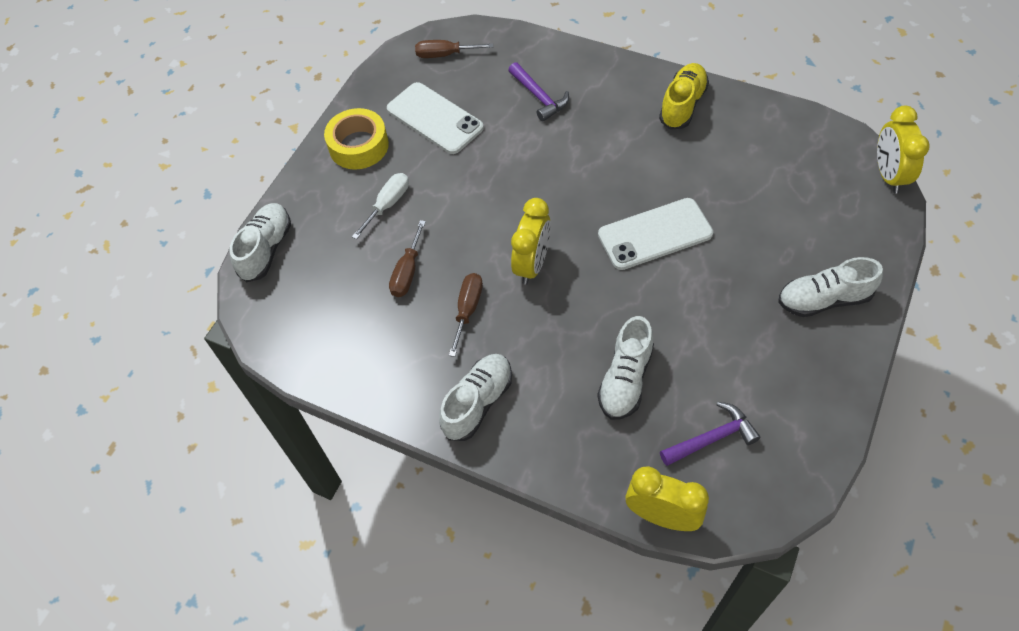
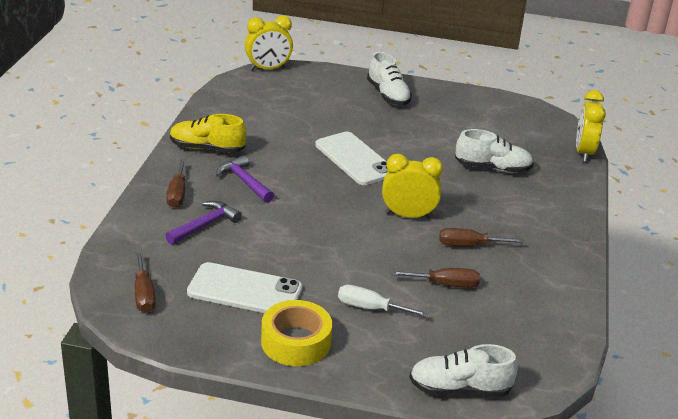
camera: 110 degrees left, 25 degrees down
white phone [387,82,484,154] -> white phone turned 75 degrees clockwise [187,262,303,313]
white shoe [439,354,512,441] -> none
purple hammer [660,402,761,466] -> purple hammer moved to [216,155,274,203]
none -> brown screwdriver [166,159,186,208]

